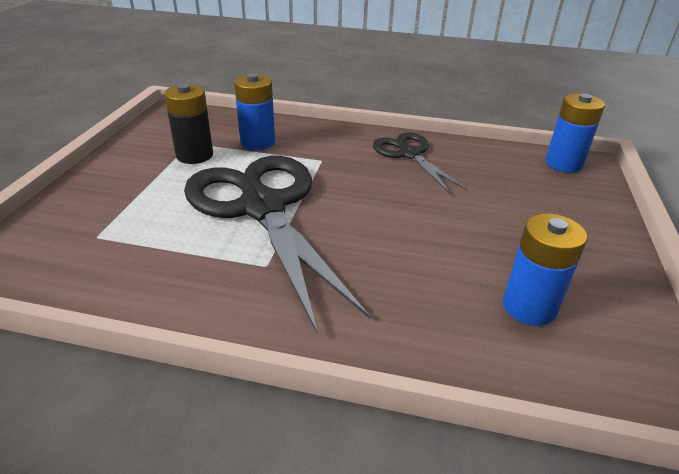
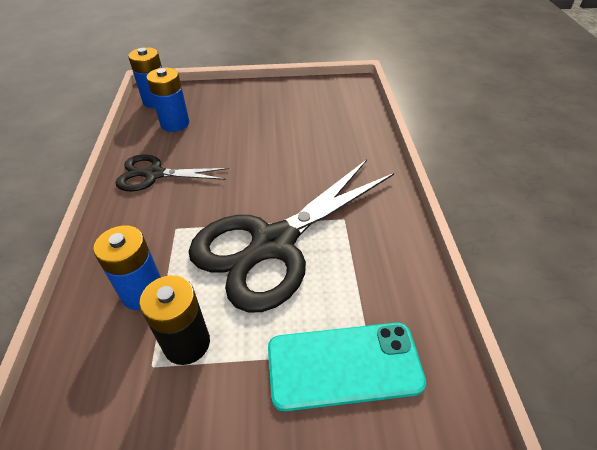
camera: 105 degrees left, 10 degrees up
black scissors [373,133,468,193] -> black scissors turned 45 degrees clockwise [116,154,229,192]
blue battery [503,213,587,326] -> blue battery moved to [146,67,189,132]
none -> turquoise phone [268,323,426,411]

